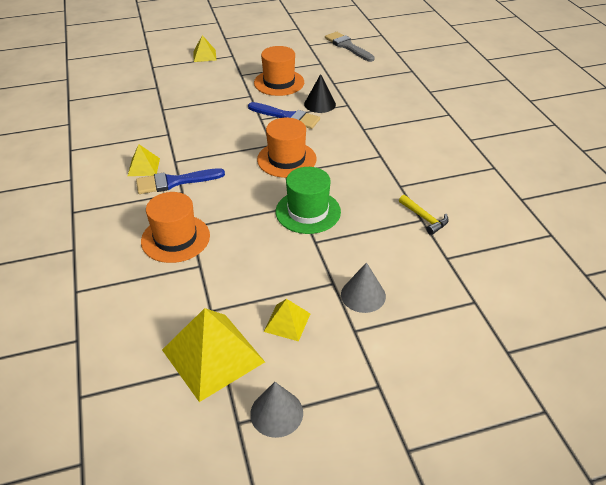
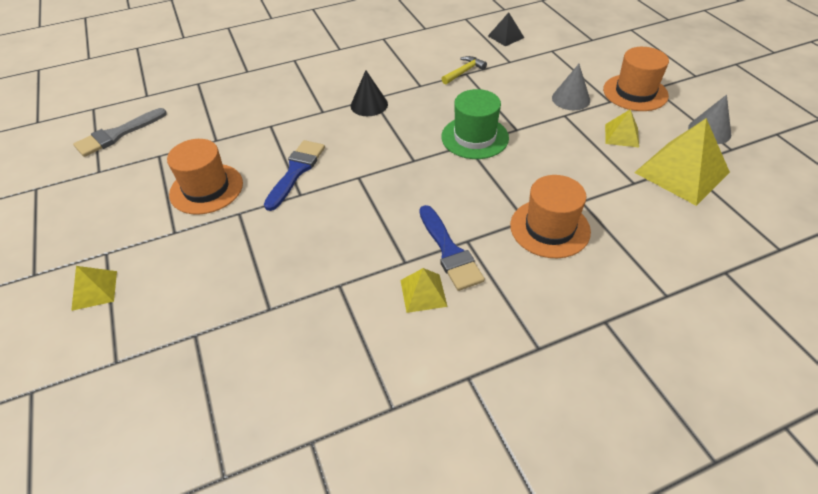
camera: 95 degrees left, 5 degrees up
orange hat [257,118,317,178] -> orange hat moved to [603,47,669,111]
black cone [304,74,336,113] -> black cone moved to [351,70,388,116]
none -> black pyramid [488,12,524,47]

